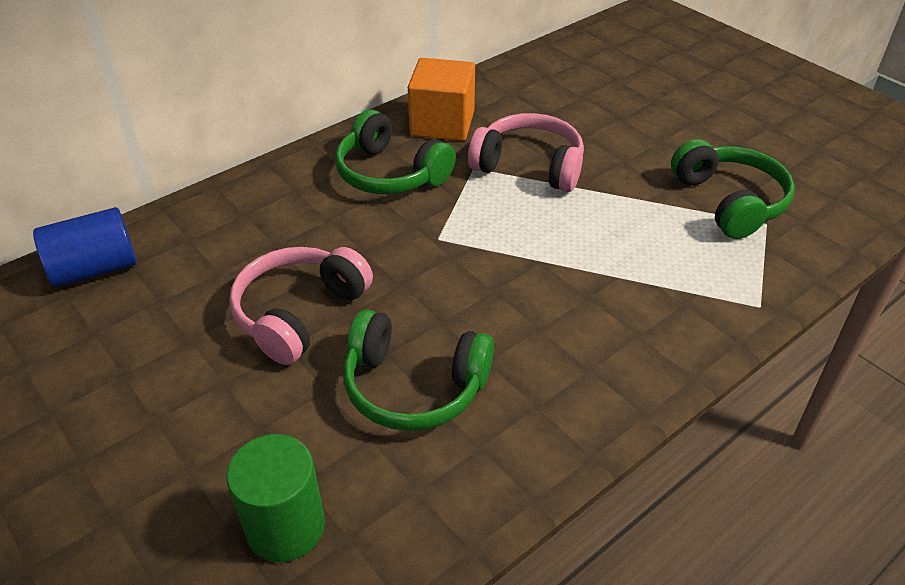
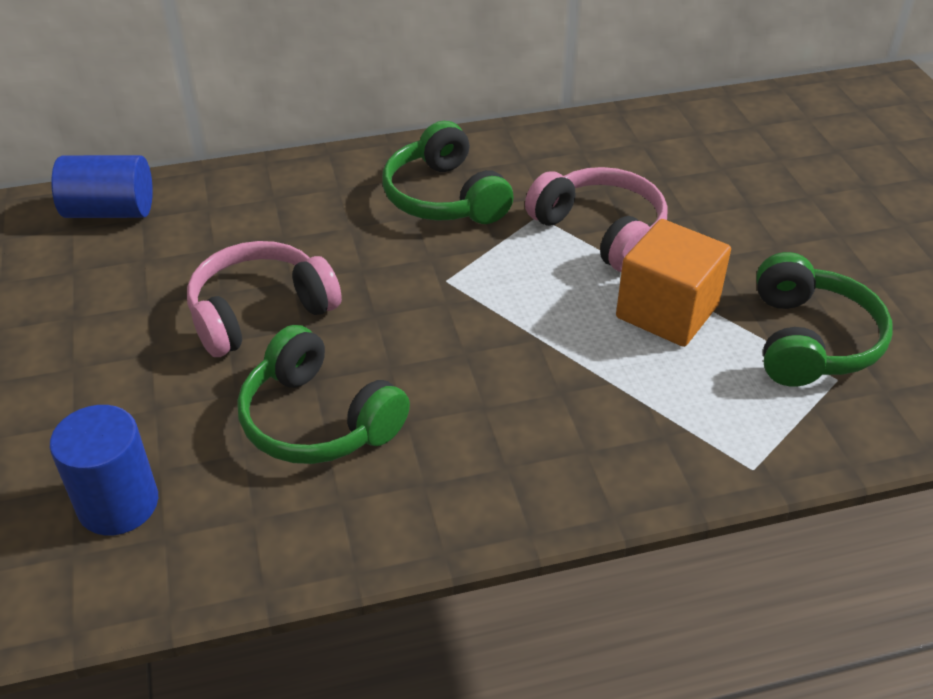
camera: 25 degrees right, 0 degrees up
green cylinder [226,434,325,562] -> blue cylinder [50,405,158,535]
orange cube [408,58,475,141] -> orange cube moved to [616,219,731,347]

